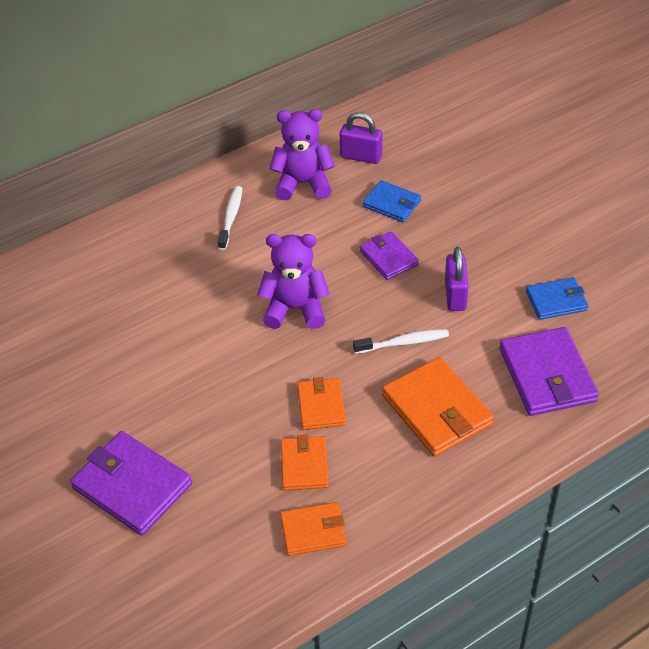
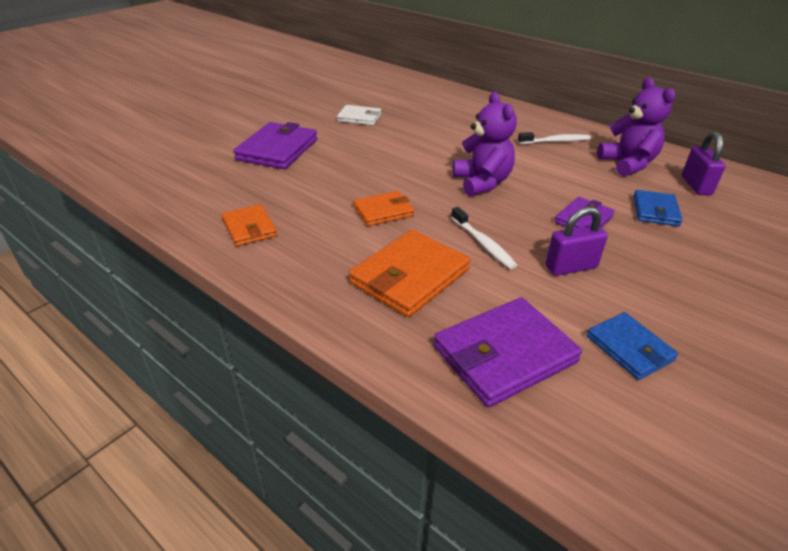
camera: 70 degrees right, 10 degrees down
orange wallet [281,435,329,491] -> none
none -> white wallet [337,105,381,125]

